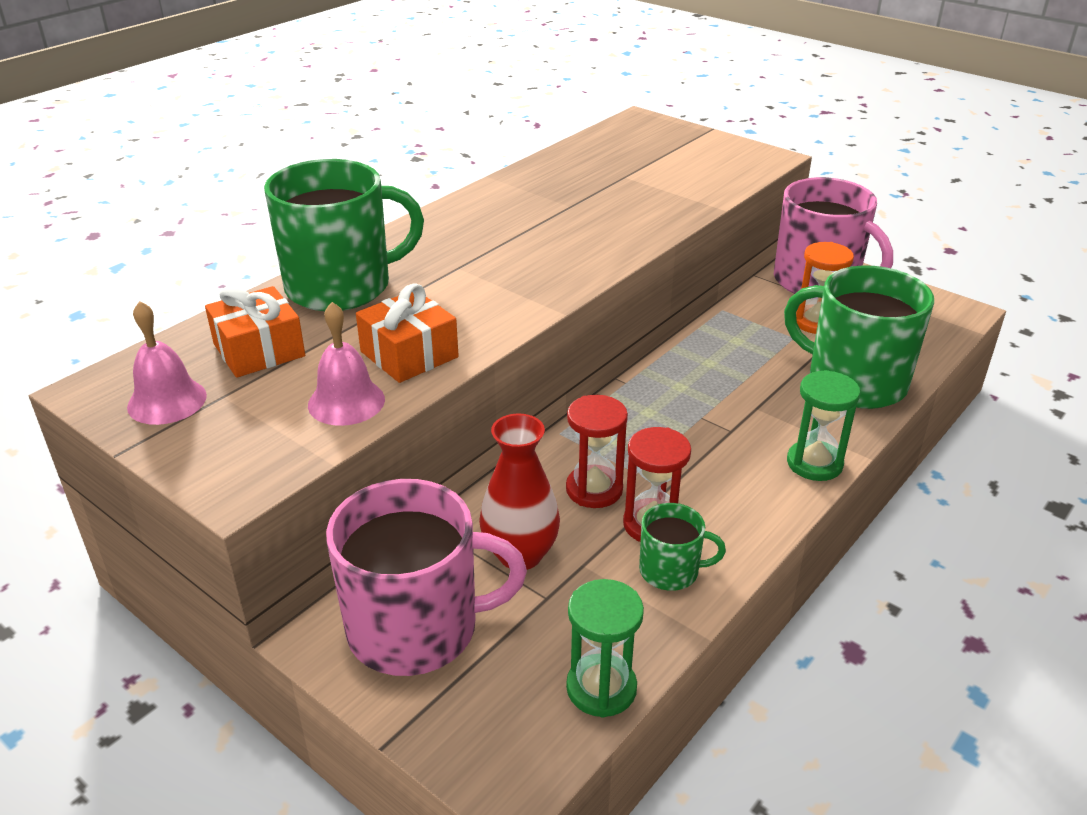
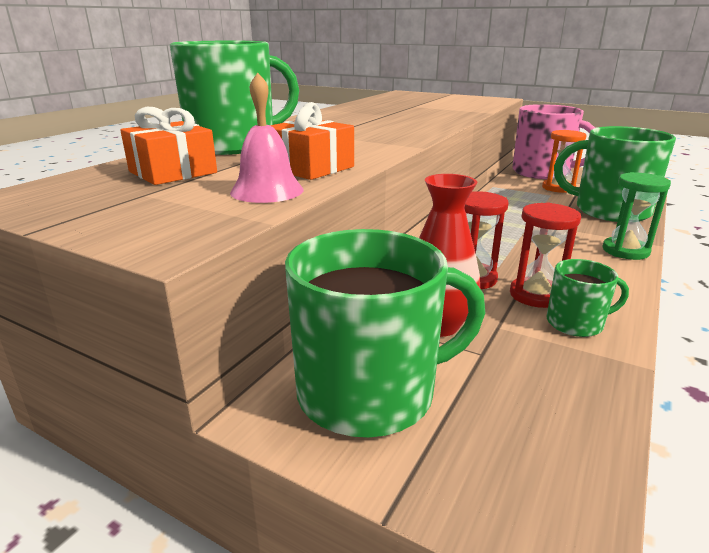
camera: 10 degrees left, 10 degrees down
pink bell [127,301,207,425] -> none
pink mug [326,479,527,676] -> green mug [285,229,485,438]
green hourglass [566,579,644,718] -> none

